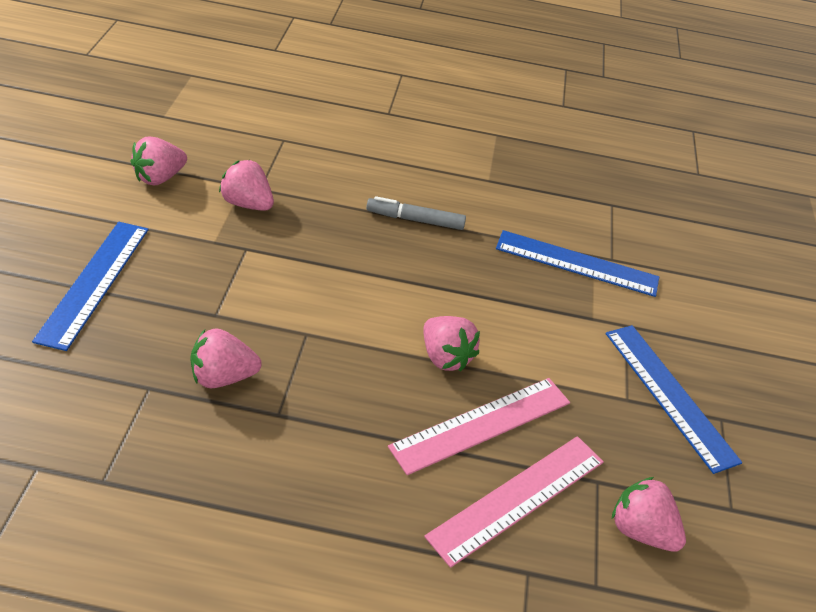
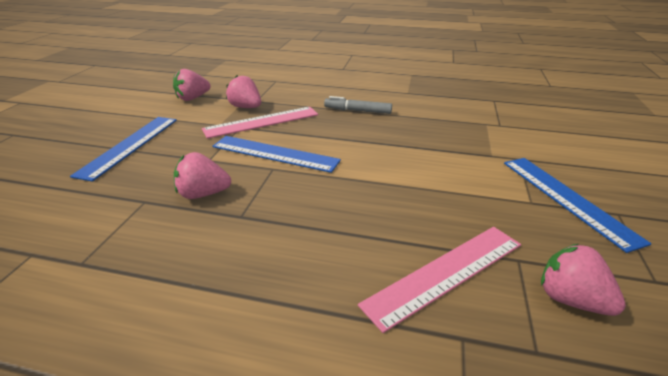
camera: 10 degrees right, 10 degrees down
pink ruler [388,378,570,475] -> pink ruler moved to [202,107,318,139]
pink strawberry [423,316,480,371] -> none
blue ruler [496,230,659,297] -> blue ruler moved to [212,136,341,173]

